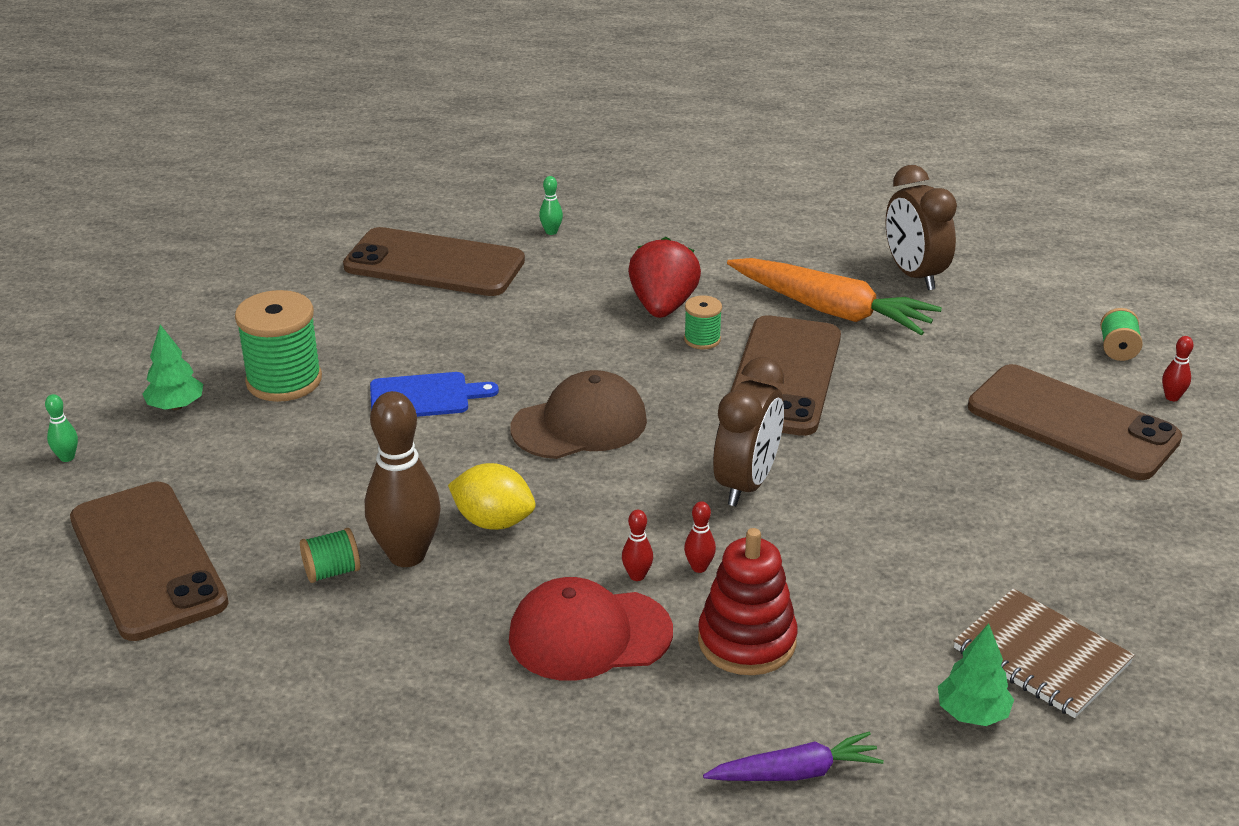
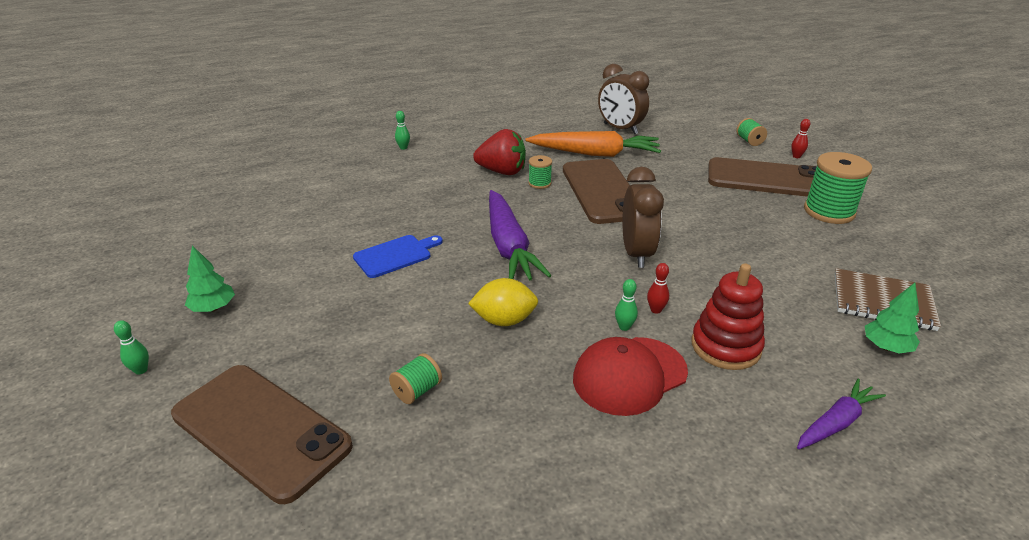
camera: 25 degrees left, 0 degrees up
green spool [235,290,322,402] -> green spool moved to [804,152,872,224]
brown phone [343,227,525,296] -> none
brown bowling pin [365,391,441,567] -> none
brown cap [510,370,647,459] -> purple carrot [489,190,552,280]
red bowling pin [622,510,653,581] -> green bowling pin [615,279,638,331]
red strawberry [628,237,701,318] -> red strawberry turned 120 degrees clockwise [473,129,526,175]

